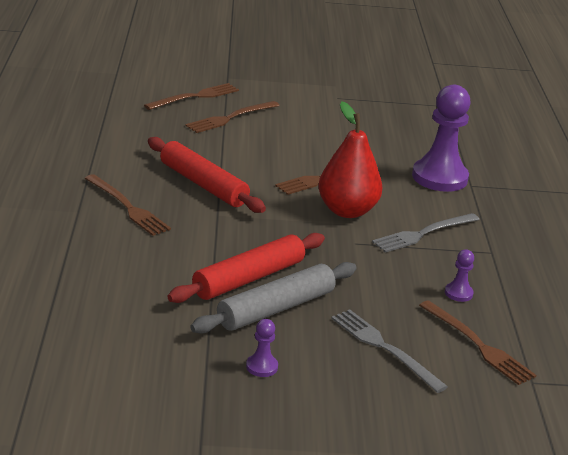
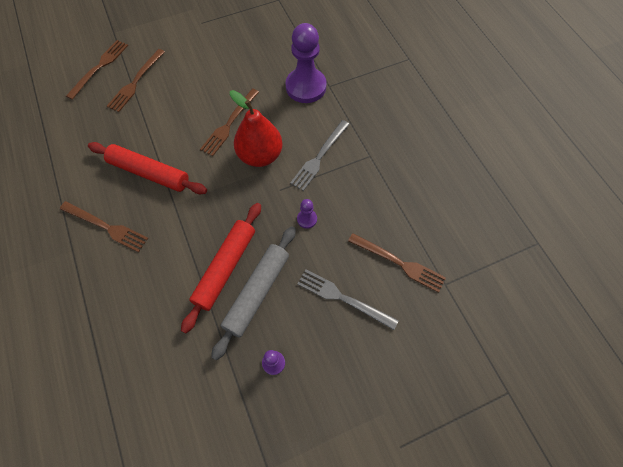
camera: 20 degrees left, 35 degrees up
purple pawn [445,250,474,302] -> purple pawn moved to [297,199,317,229]

